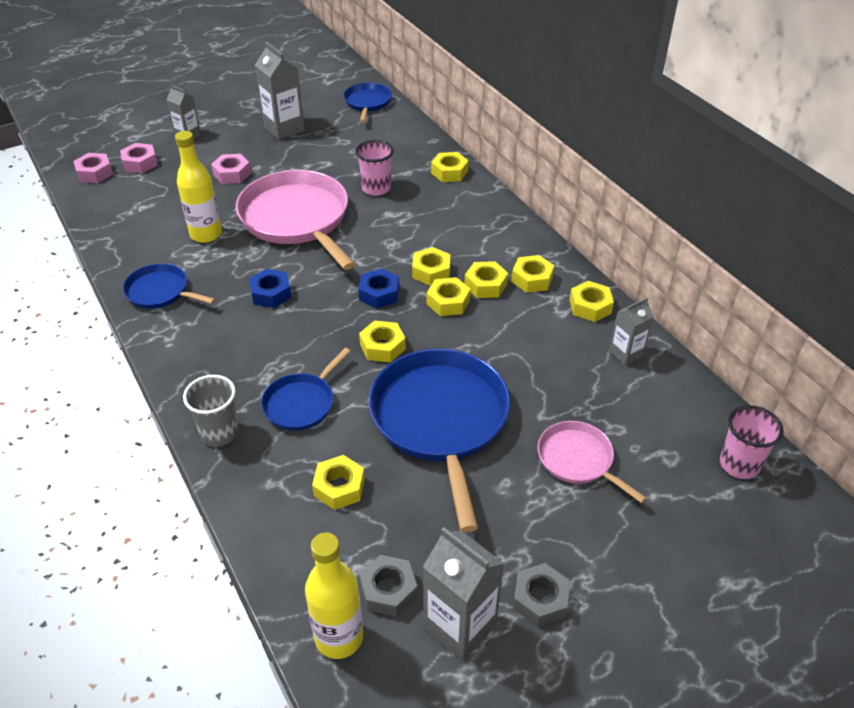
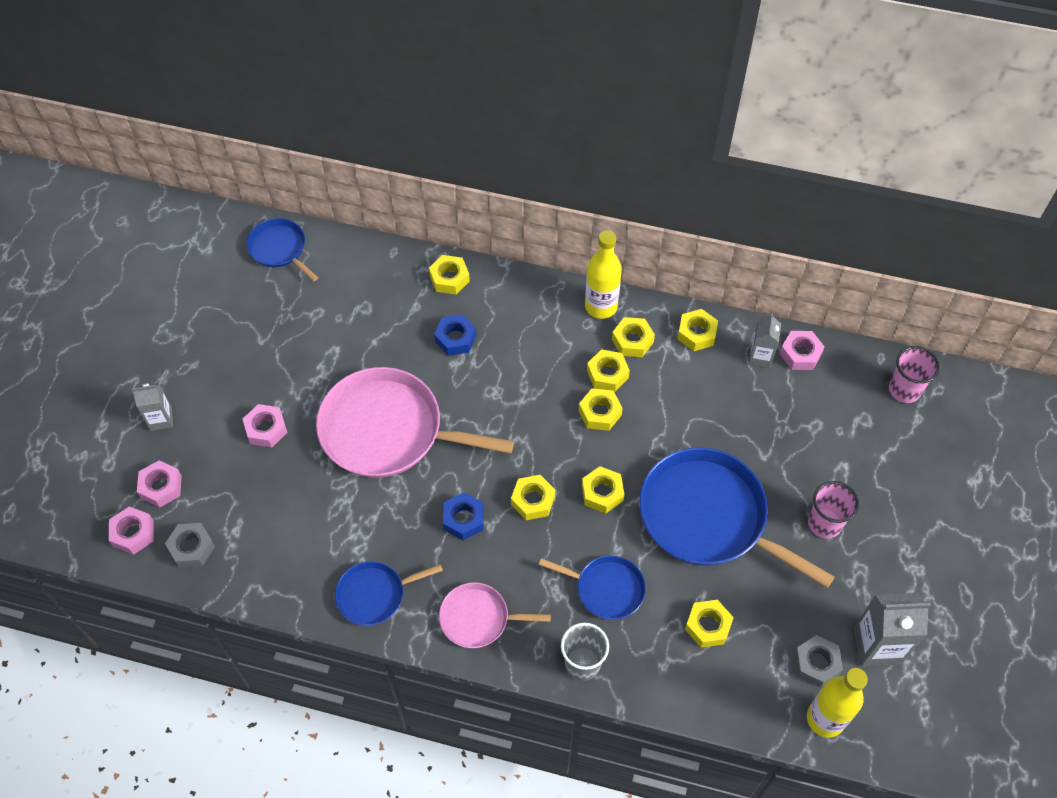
camera: 45 degrees left, 15 degrees up
yellow bottle [175,131,222,243] -> yellow bottle moved to [585,230,622,319]
grey carton [255,42,305,140] -> none
blue pan [261,348,350,431] -> blue pan turned 60 degrees counterclockwise [539,555,646,620]
pink cup [355,140,394,196] -> pink cup moved to [808,481,859,538]
blue nut [358,268,399,309] -> blue nut moved to [434,314,476,356]
yellow nut [412,247,450,286] -> yellow nut moved to [511,475,555,520]
grey nut [513,563,570,627] -> grey nut moved to [165,523,215,568]
pink pan [538,421,647,503] -> pink pan moved to [439,583,551,648]
none -> pink nut [780,331,825,370]

